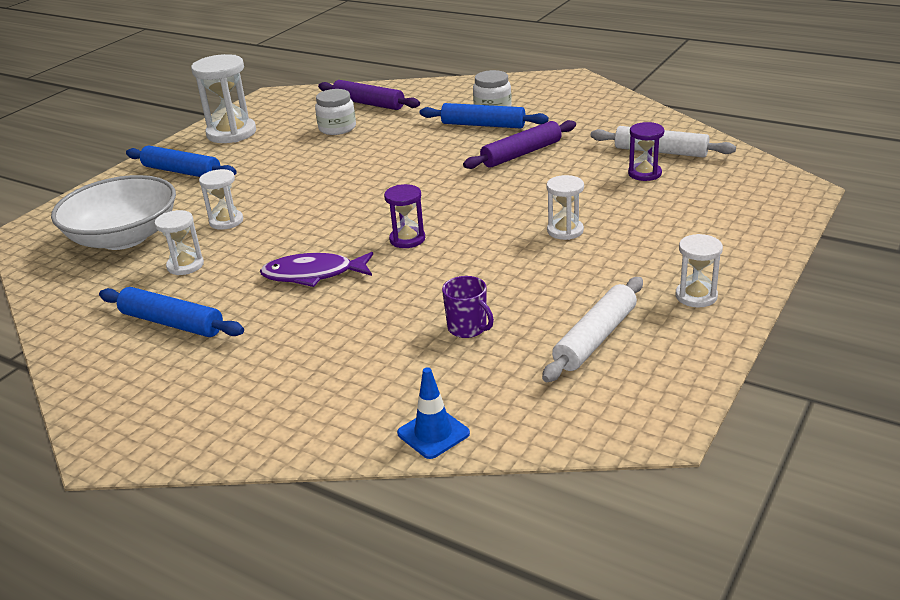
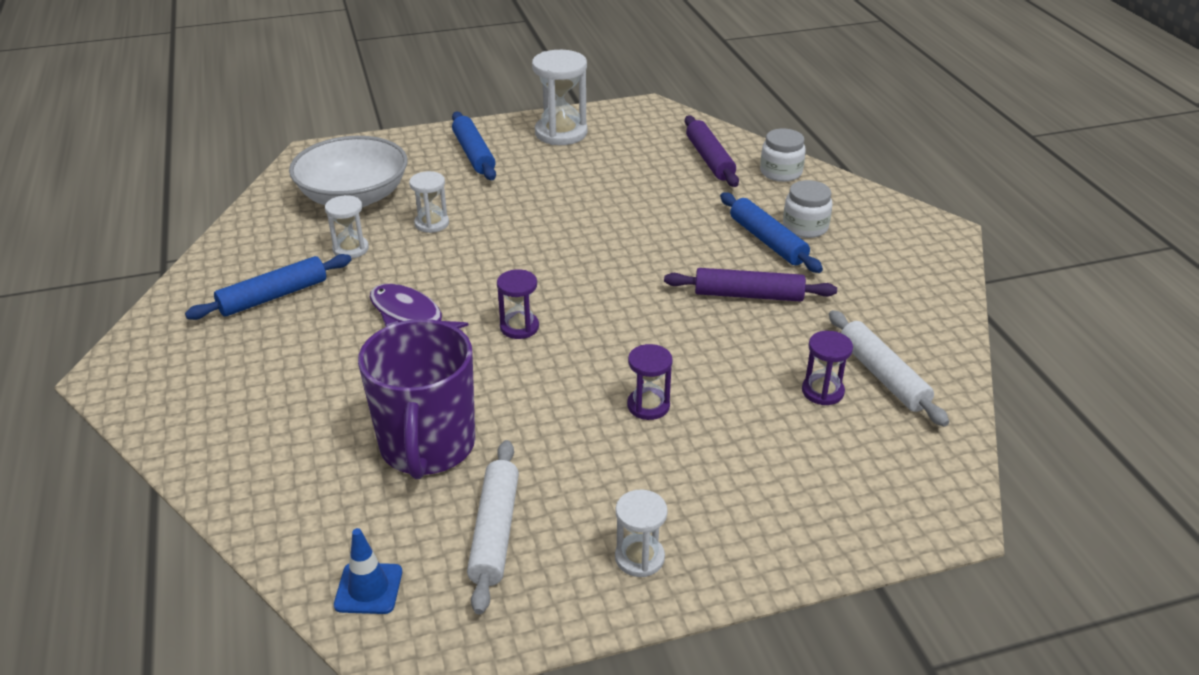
camera: 40 degrees right, 5 degrees up
blue rolling pin [99,287,244,337] -> blue rolling pin turned 75 degrees clockwise [185,254,352,320]
white jar [315,89,356,135] -> white jar moved to [760,129,806,182]
blue traffic cone [397,367,470,459] -> blue traffic cone moved to [334,528,402,614]
purple mug [442,276,494,338] -> purple mug [358,319,475,479], size x2.30
white rolling pin [542,277,643,382] -> white rolling pin turned 75 degrees counterclockwise [467,440,519,614]
white hourglass [546,175,584,240] -> purple hourglass [627,344,673,420]

